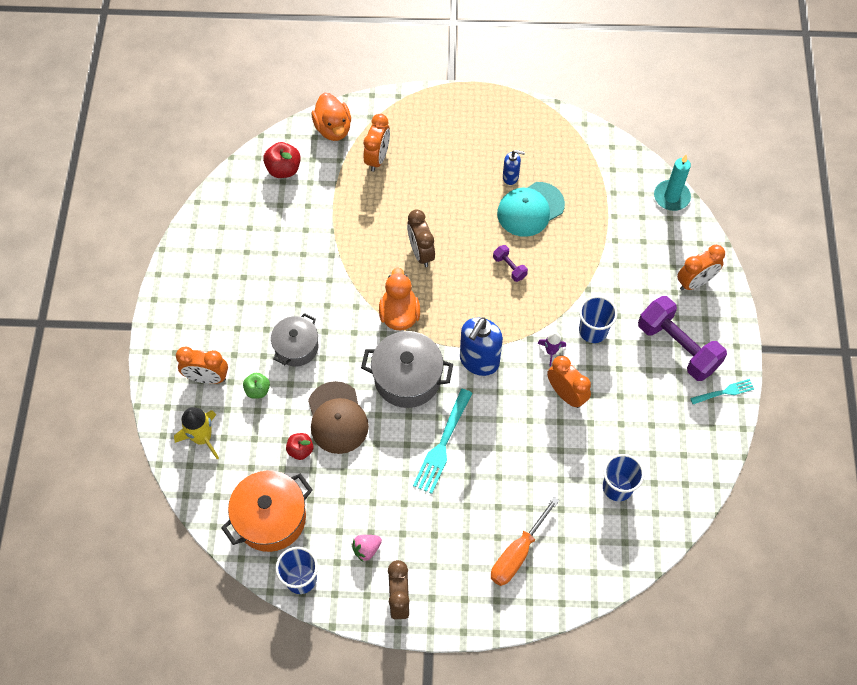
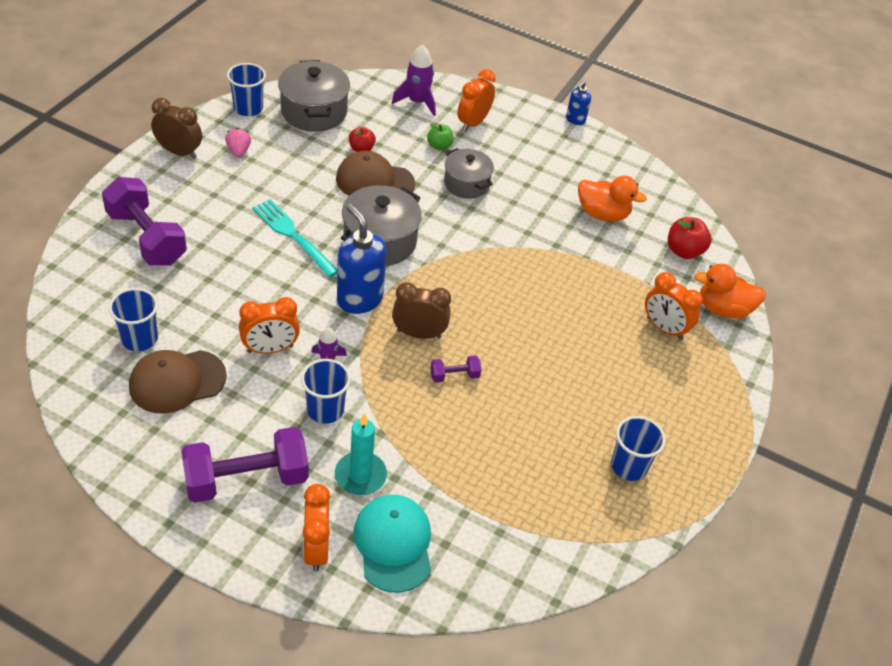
camera: 110 degrees right, 15 degrees down
yellow rocket [174,407,219,459] -> purple rocket [392,45,436,116]
orange pot [221,471,313,552] -> grey pot [278,60,350,132]
orange duck [379,267,420,330] -> orange duck moved to [578,176,647,222]
brown clock [407,209,435,267] -> brown clock moved to [392,282,451,339]
orange screwdriver [491,497,559,586] -> purple dumbbell [102,177,187,265]
turquoise cap [497,182,565,237] -> turquoise cap moved to [354,495,431,593]
blue soap dispenser [503,150,525,185] -> blue soap dispenser moved to [566,80,591,125]
turquoise candle [654,155,691,211] -> turquoise candle moved to [335,413,387,495]
turquoise fork [690,379,754,404] -> none
none -> brown cap [129,350,227,414]
none -> blue cup [611,416,666,481]

